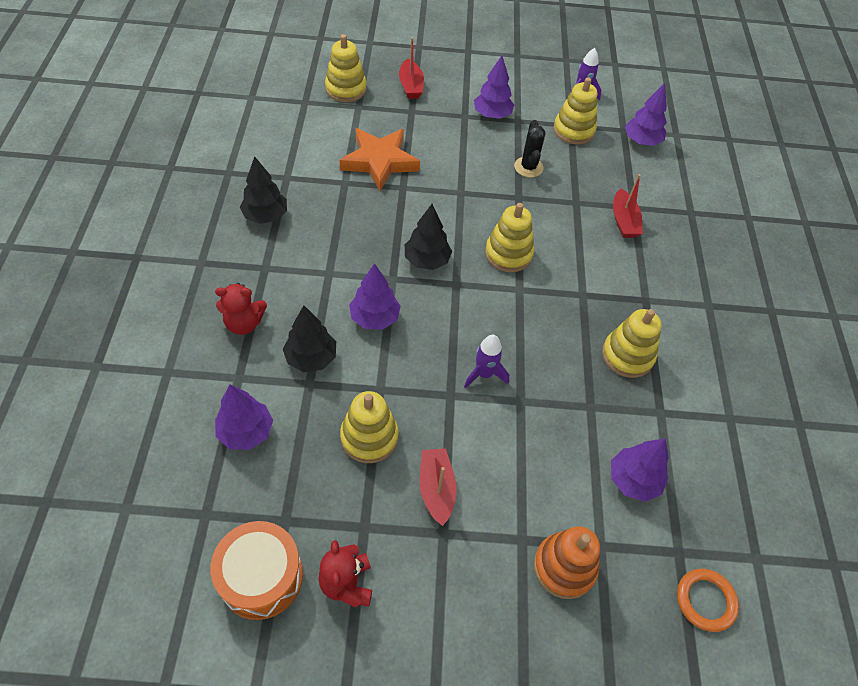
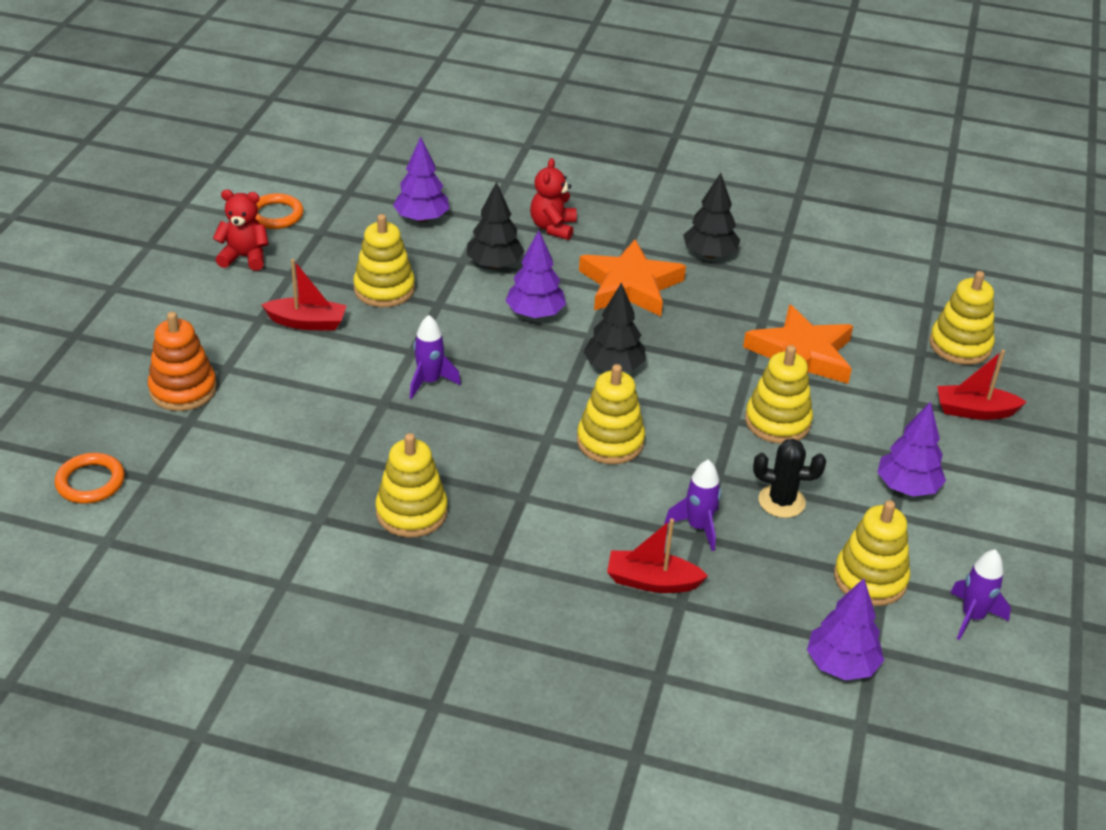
camera: 105 degrees right, 15 degrees down
orange drum [210,521,303,620] -> orange ring [255,193,304,229]
purple tree [611,438,669,502] -> none
none -> orange star [579,239,686,317]
none -> purple rocket [664,459,721,551]
none -> yellow stacking toy [745,345,813,444]

